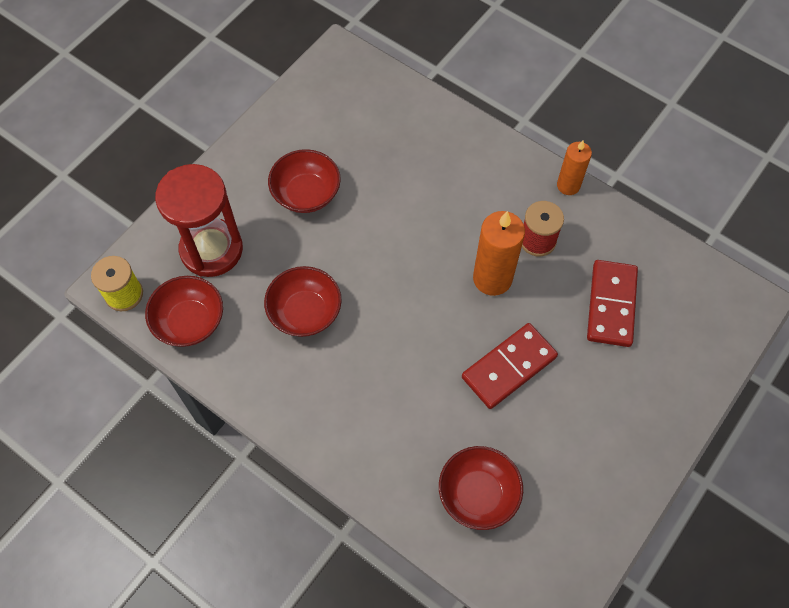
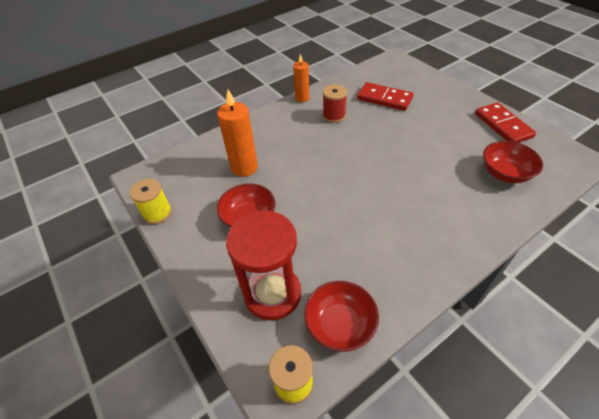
camera: 70 degrees left, 15 degrees down
red bowl [264,266,342,337] -> none
red domino [462,323,558,409] -> red domino moved to [475,102,536,143]
orange candle [473,211,525,296] -> orange candle moved to [217,90,258,177]
none -> yellow spool [130,179,172,224]

